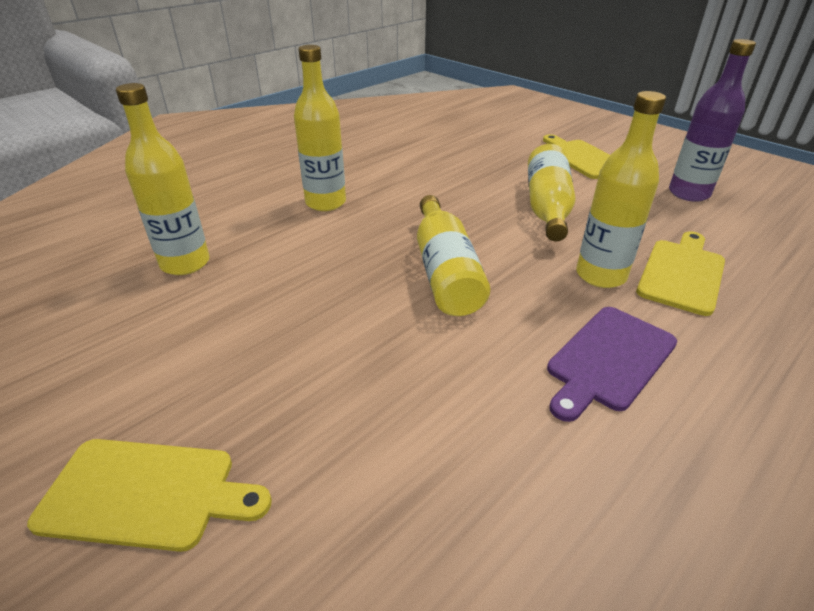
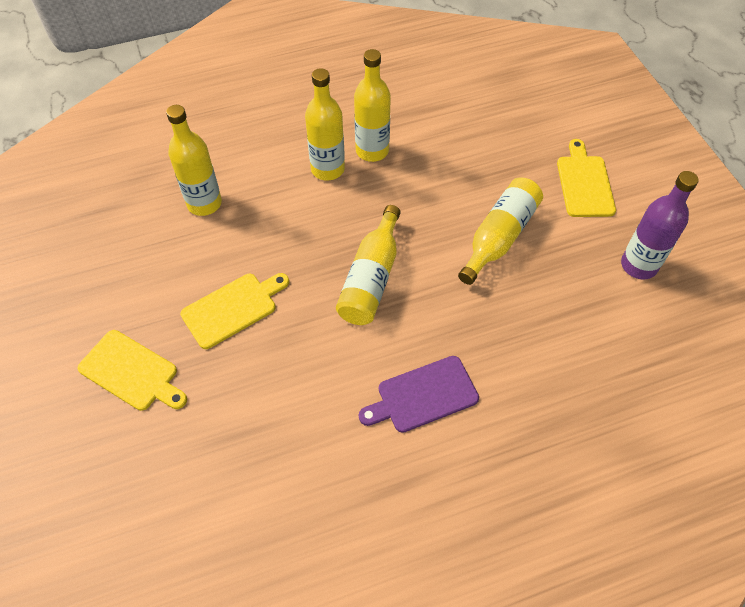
camera: 25 degrees right, 20 degrees up
yellow bottle [576,91,666,288] -> yellow bottle moved to [354,49,391,162]
yellow cutting board [636,231,725,316] -> yellow cutting board moved to [180,273,289,349]

